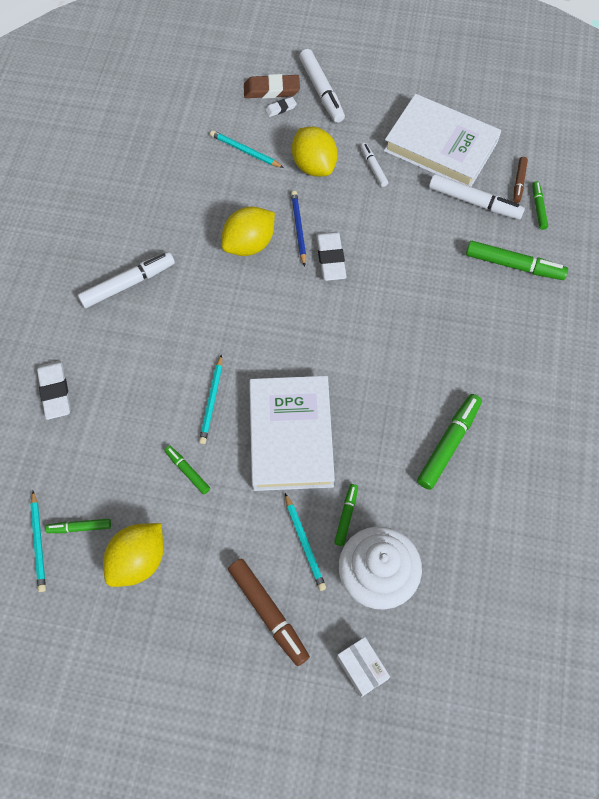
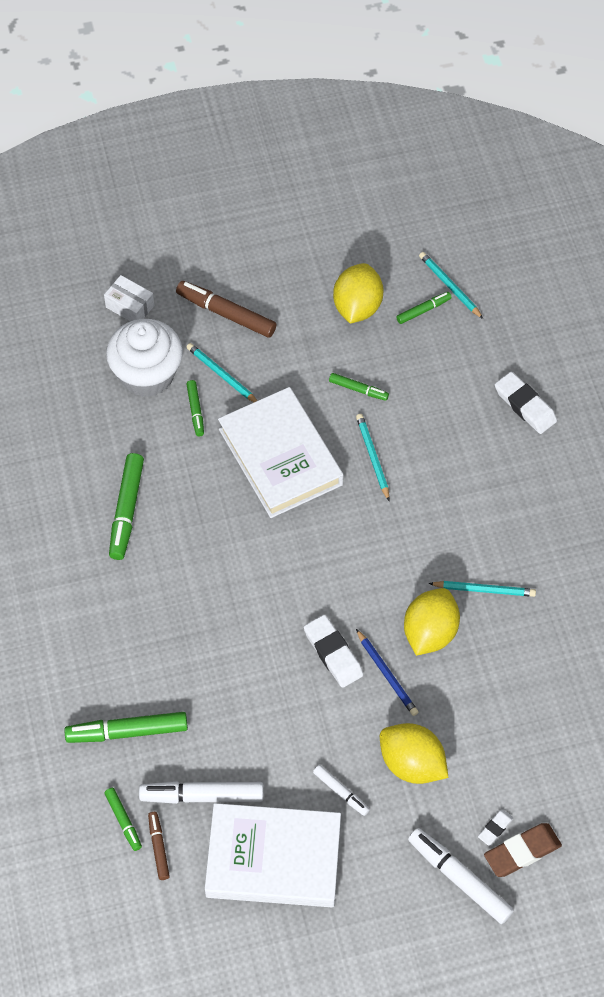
camera: 155 degrees right, 5 degrees down
white marker [78,252,175,308] -> none
turquoise pencil [210,130,284,168] -> turquoise pencil moved to [429,581,536,597]

